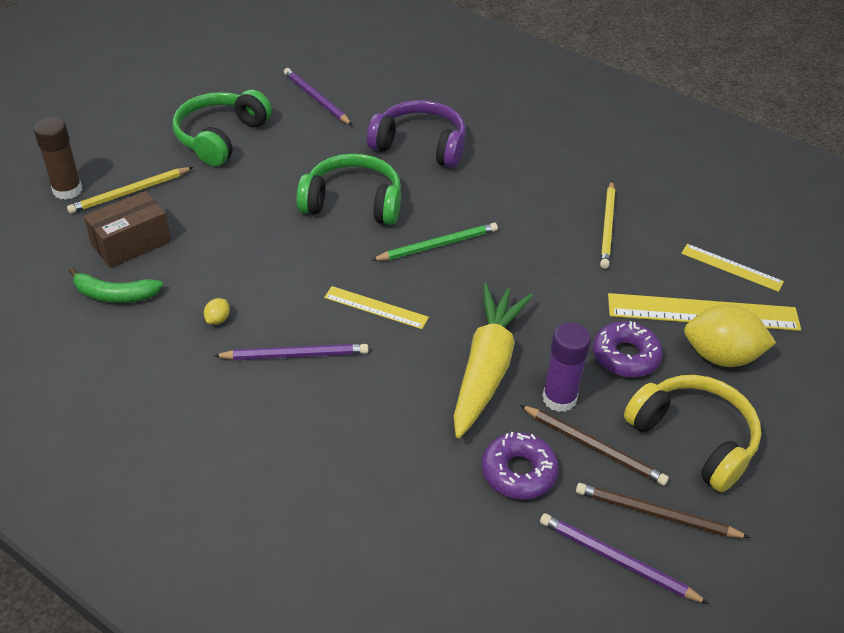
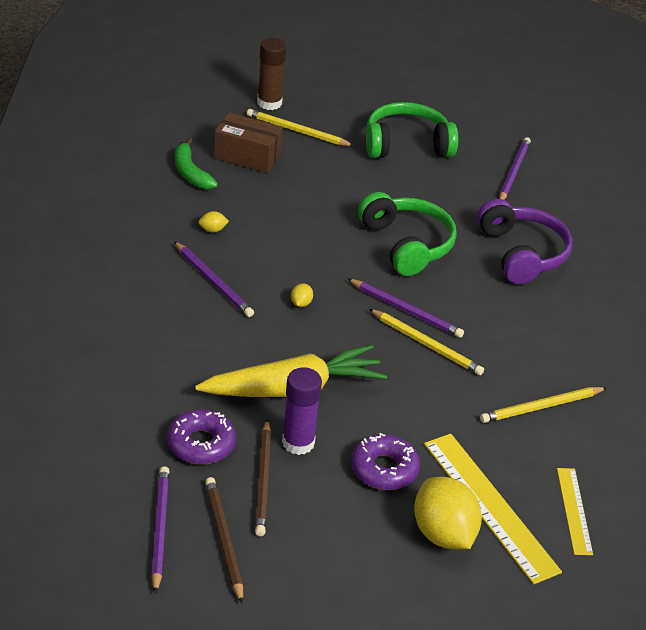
camera: 55 degrees right, 5 degrees down
yellow ruler [324,286,429,329] -> yellow lemon [291,283,313,307]
green pencil [372,223,498,261] -> purple pencil [347,278,464,338]
yellow headphones [624,375,761,492] -> none
none -> yellow pencil [369,309,484,375]

